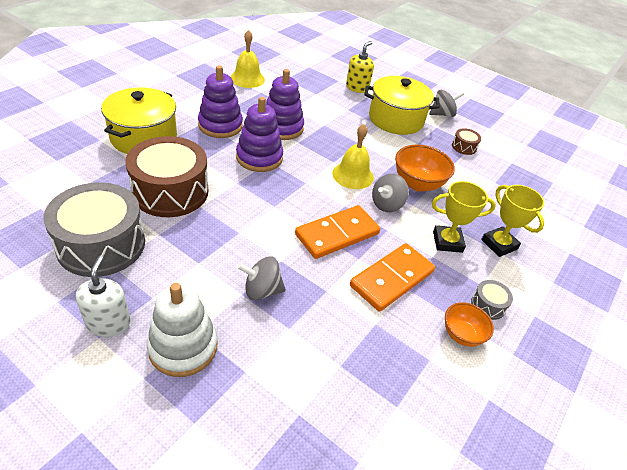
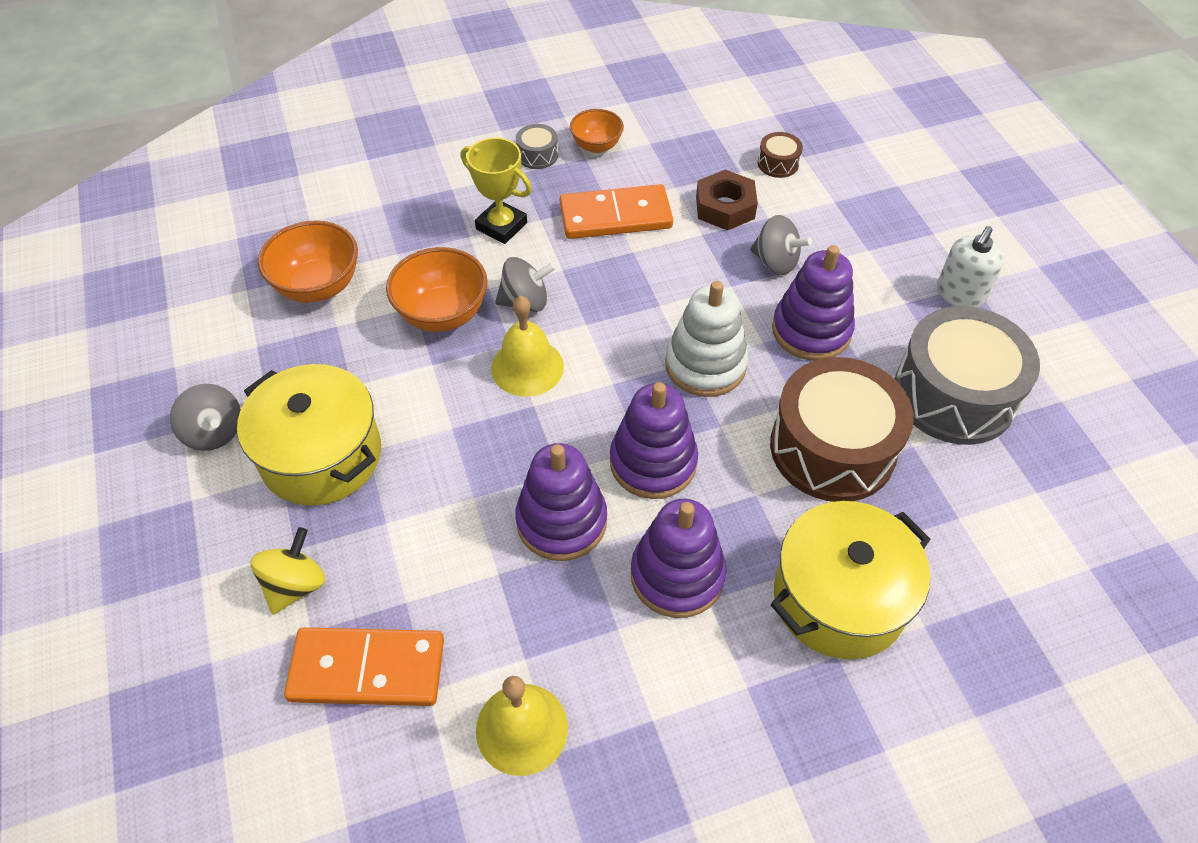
camera: 140 degrees left, 10 degrees up
white stacking toy [147,283,217,377] -> white stacking toy moved to [665,281,749,397]
orange domino [295,205,380,259] -> orange domino moved to [284,627,444,706]
yellow soap dispenser [346,41,374,93] -> yellow spinning top [250,527,325,615]
grey spinning top [429,90,464,117] -> grey spinning top turned 150 degrees counterclockwise [170,384,241,451]
brown drum [452,128,481,155] -> brown drum moved to [758,132,803,178]
yellow trophy [481,185,544,257] -> none
none -> orange bowl [258,220,358,303]
none -> brown nut [696,170,758,231]
none -> purple stacking toy [772,245,855,361]

